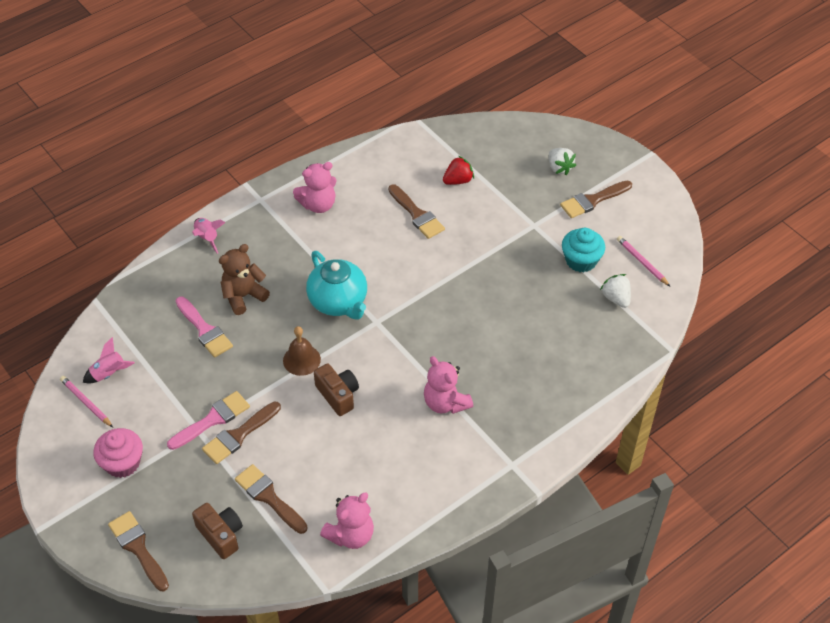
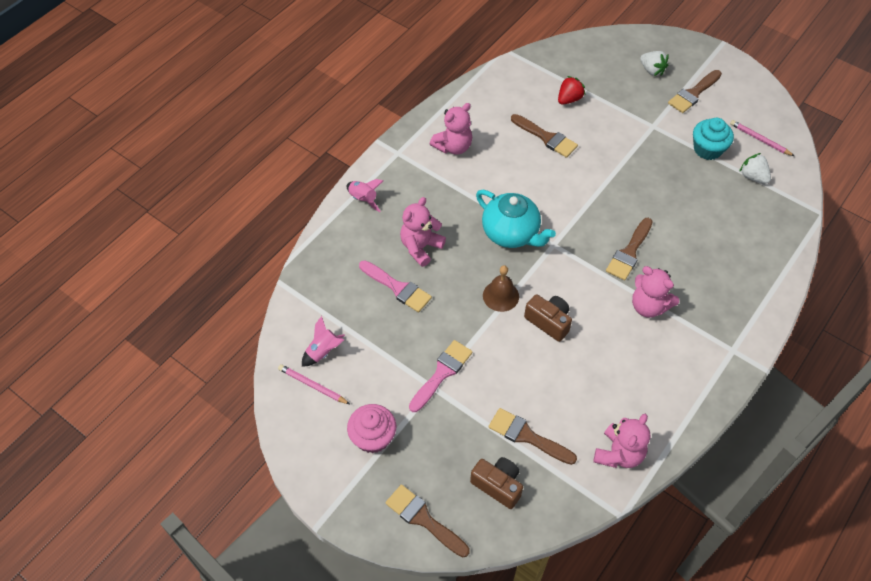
camera: 15 degrees left, 5 degrees up
brown brush [202,401,281,464] -> brown brush moved to [606,218,653,280]
brown teddy bear [219,244,270,315] -> pink teddy bear [400,197,446,267]

